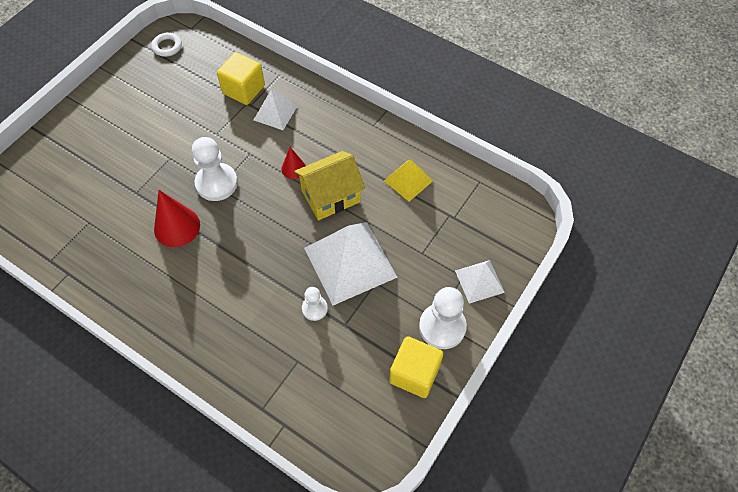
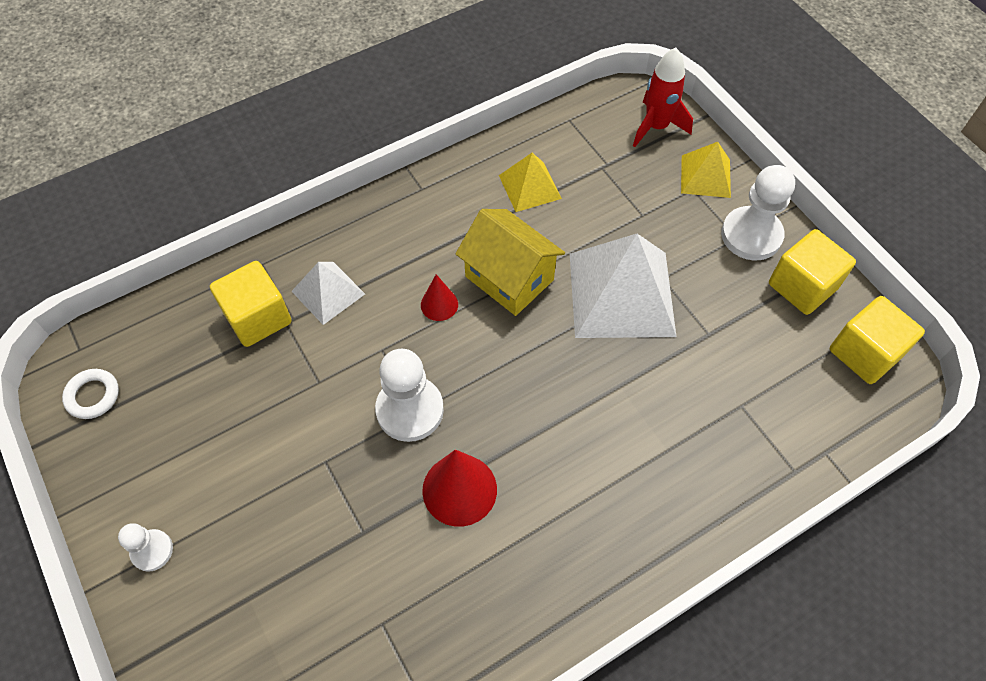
camera: 65 degrees left, 0 degrees up
yellow house [294,151,365,220] -> yellow house turned 45 degrees counterclockwise [455,209,565,316]
white pawn [302,287,328,321] -> white pawn moved to [118,523,173,572]
white pyramid [455,260,505,304] -> yellow pyramid [681,142,731,198]
none -> red rocket [633,47,693,147]
none -> yellow cube [830,296,925,384]

